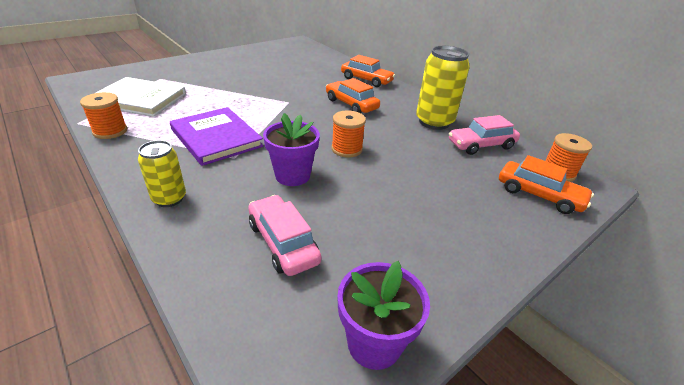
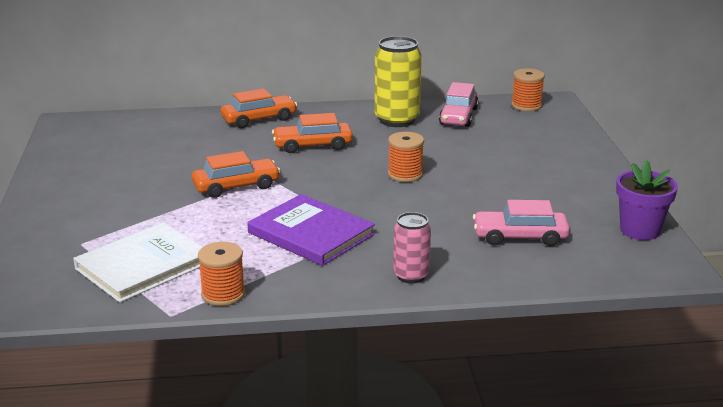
camera: 55 degrees left, 10 degrees down
yellow can [138,140,186,207] -> pink can [393,212,431,284]
purple book [170,107,264,166] -> purple book turned 45 degrees clockwise [247,194,375,266]
purple flower pot [263,113,320,186] -> none
orange car [499,155,594,214] -> orange car moved to [192,151,280,198]

